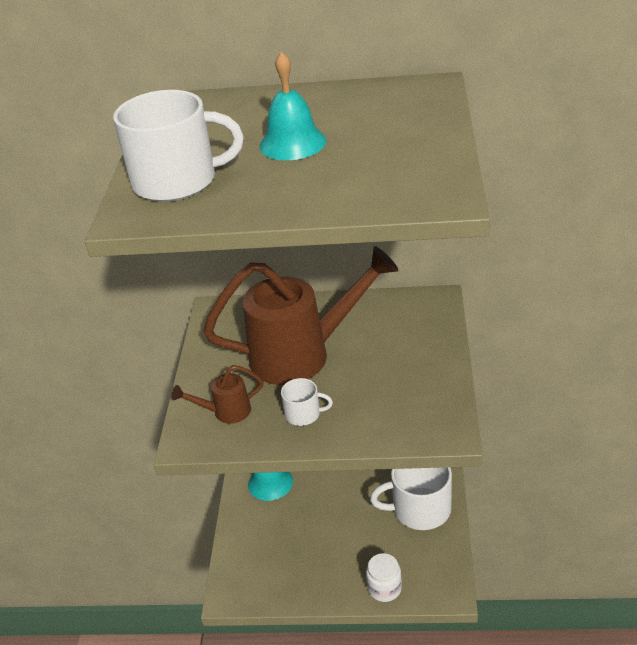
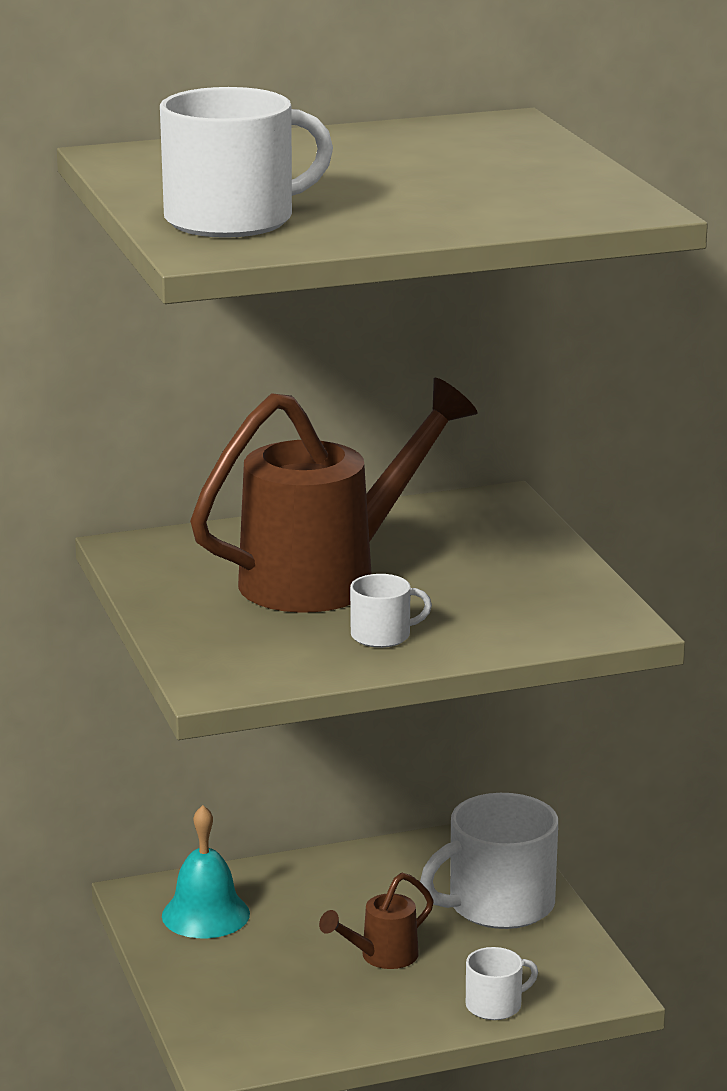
camera: 25 degrees left, 15 degrees down
brown watering can [172,365,264,424] -> brown watering can moved to [319,873,434,969]
turquoise bell [259,51,326,160] -> none
white jar [366,553,402,602] -> white mug [466,947,538,1020]

